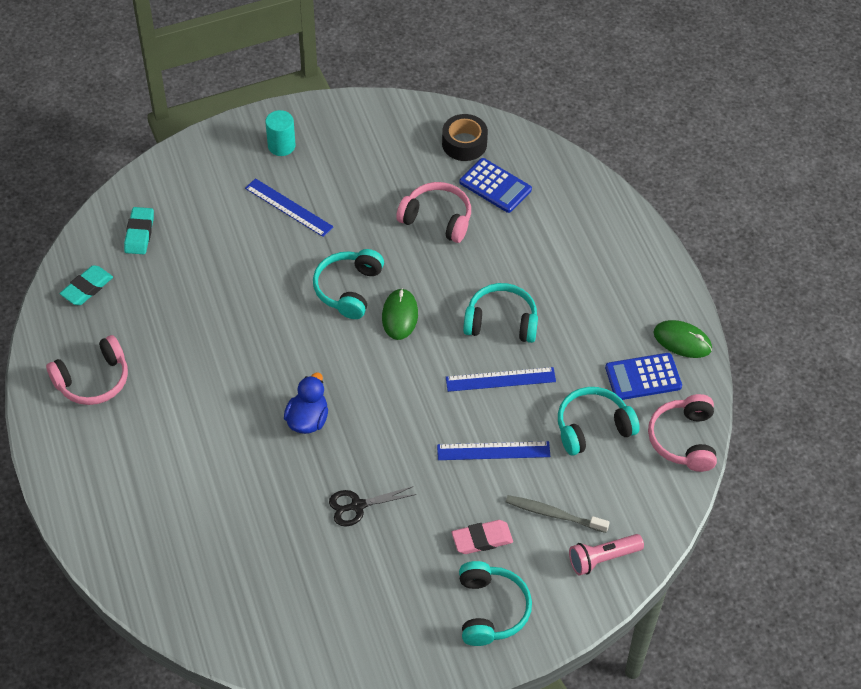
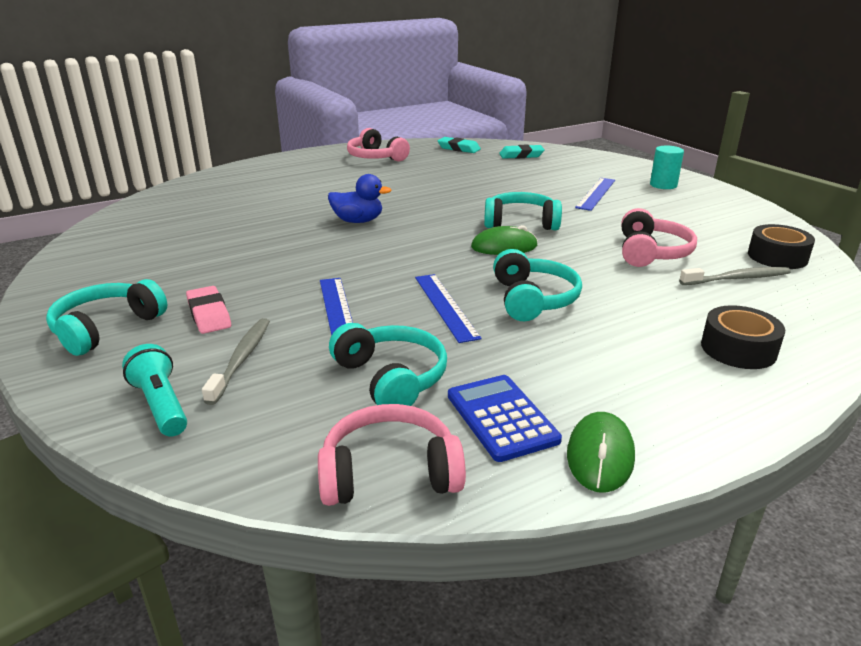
camera: 80 degrees right, 25 degrees down
black scissors [329,486,417,526] -> none
turquoise headphones [459,561,532,646] -> turquoise headphones turned 135 degrees clockwise [46,279,167,356]
blue calculator [460,158,532,213] -> grey toothbrush [679,267,791,285]
pink flashlight [569,534,644,575] -> turquoise flashlight [122,344,187,437]
none -> black tape [701,305,785,369]

